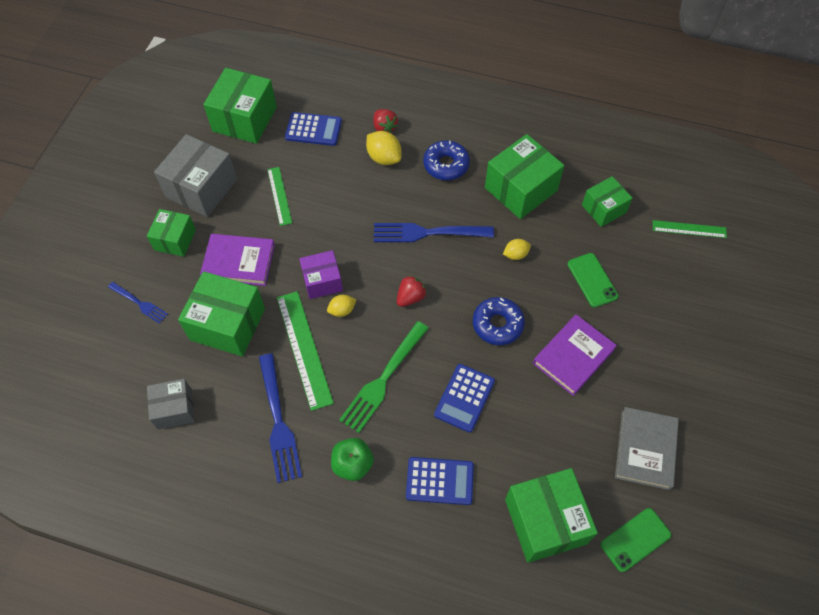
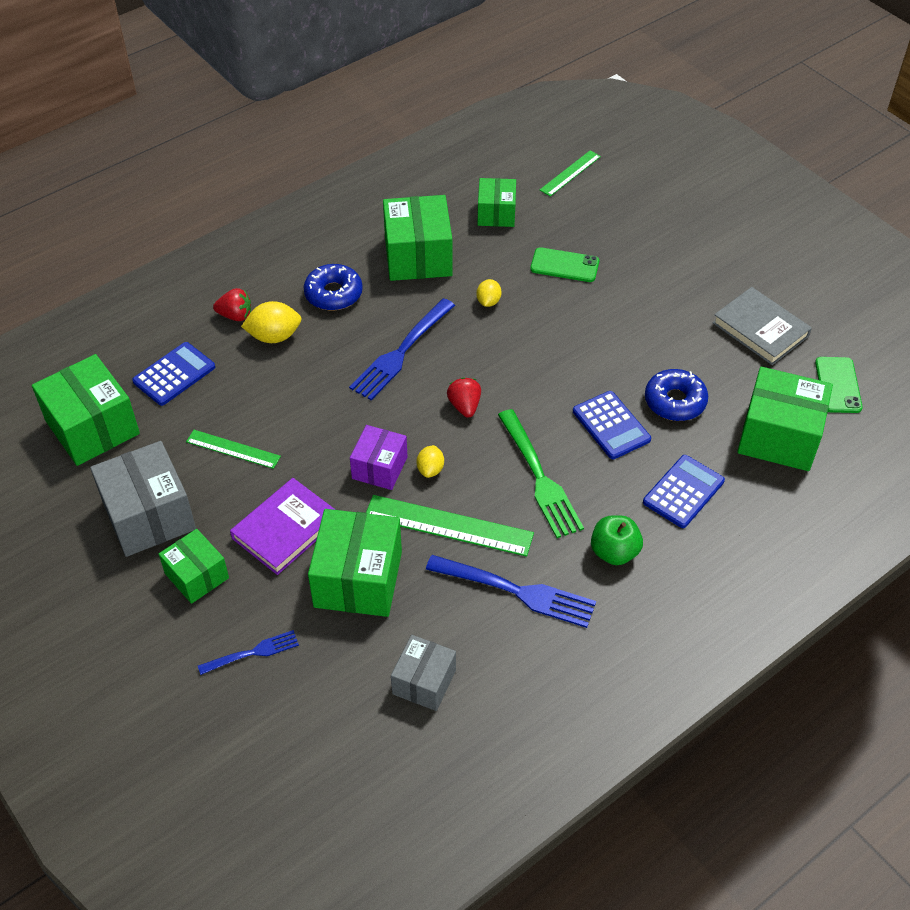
camera: 55 degrees left, 10 degrees down
green box [178,271,265,357] -> green box turned 45 degrees counterclockwise [308,509,402,617]
blue donut [473,297,525,345] -> blue donut moved to [645,369,708,421]
purple book [533,314,617,396] -> none

